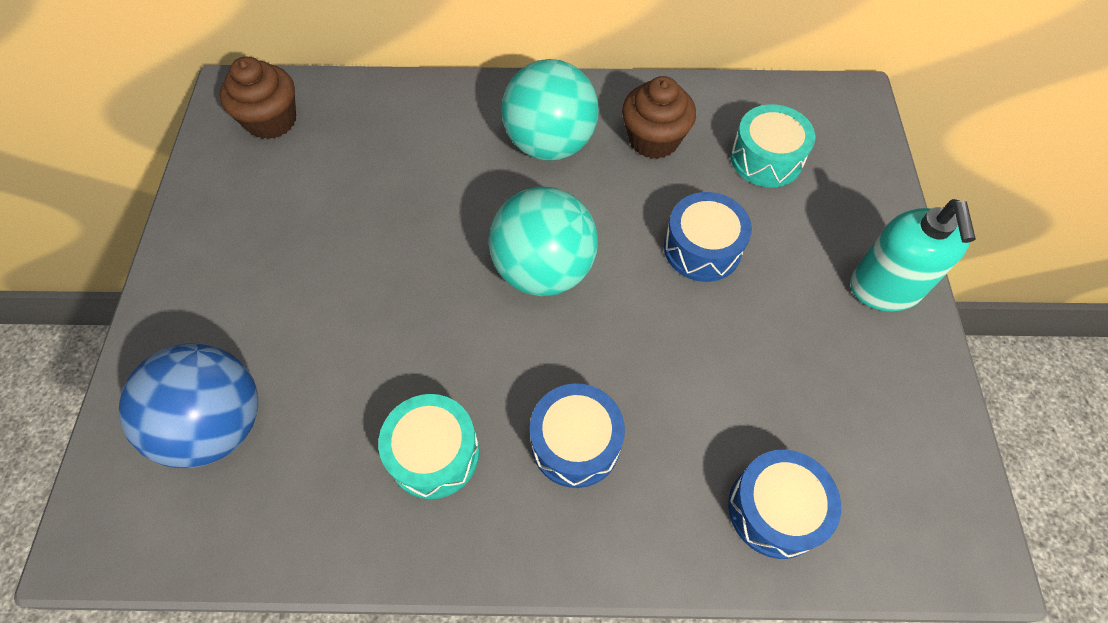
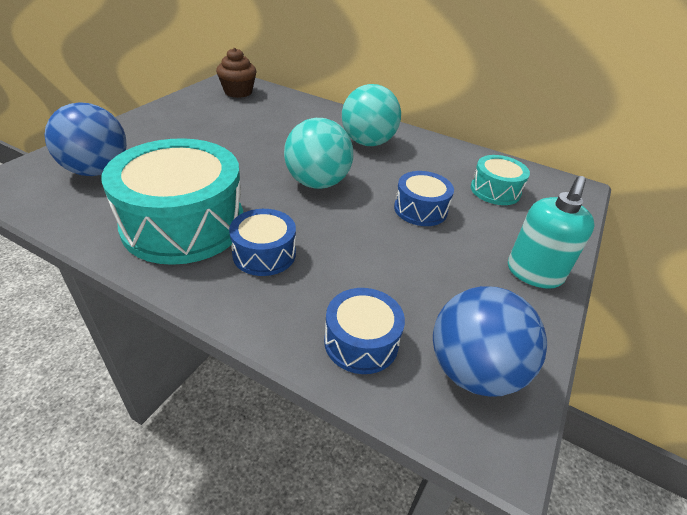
camera: 25 degrees right, 20 degrees down
turquoise drum [378,394,479,499] -> turquoise drum [101,138,243,265], size x2.00
brown cupcake [622,76,696,159] -> none
none -> blue ball [433,286,547,397]

